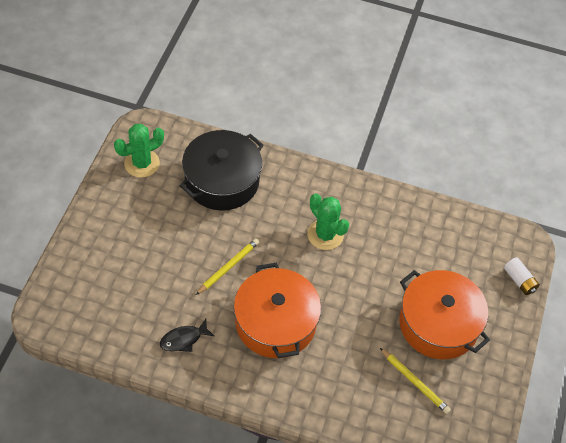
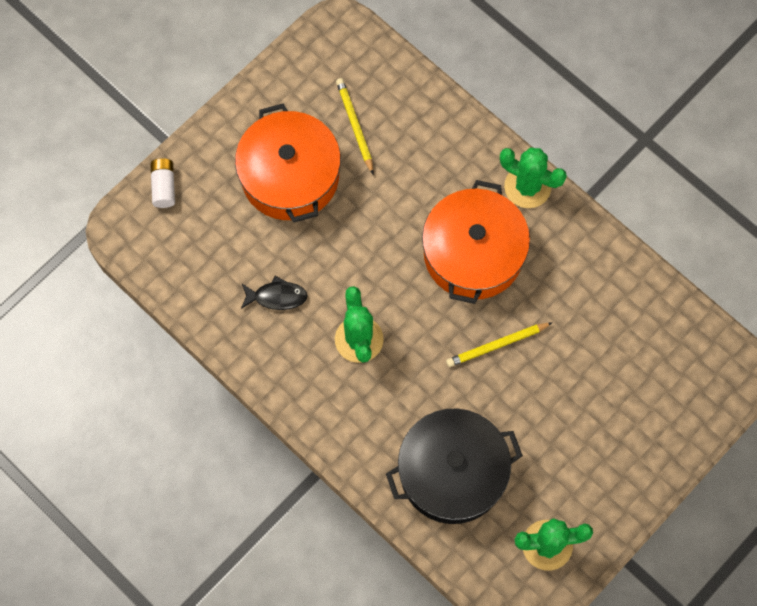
camera: 150 degrees left, 15 degrees up
black fish [160,319,214,352] -> black fish moved to [241,276,308,310]
none -> green cactus [500,147,567,208]

